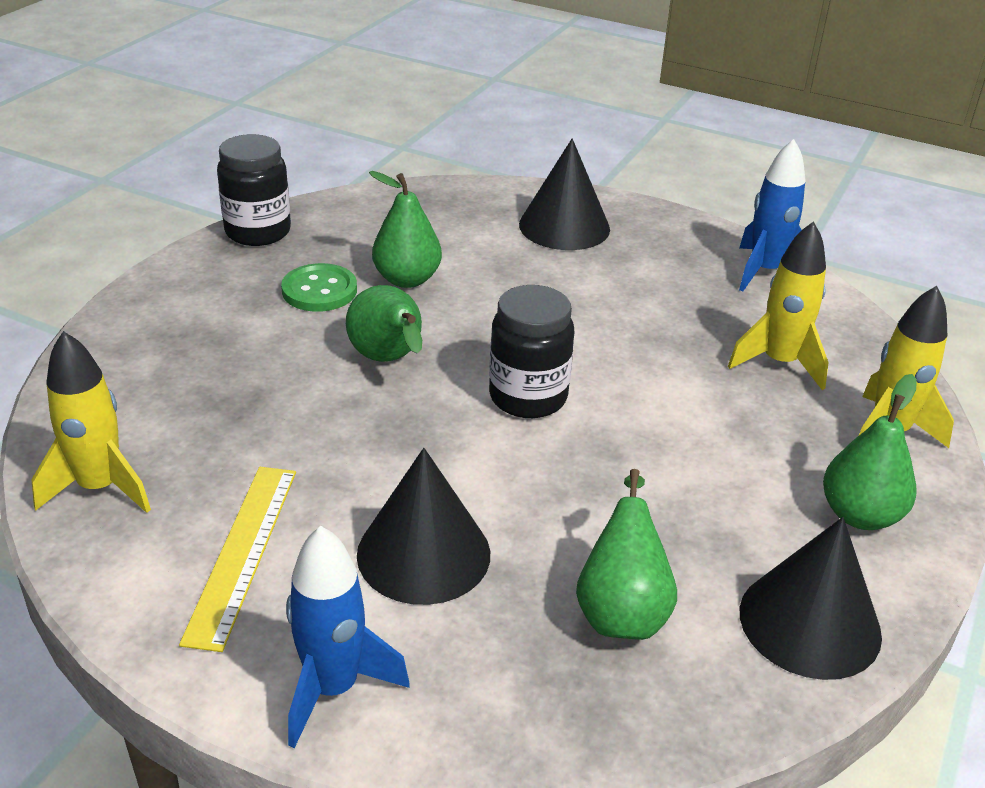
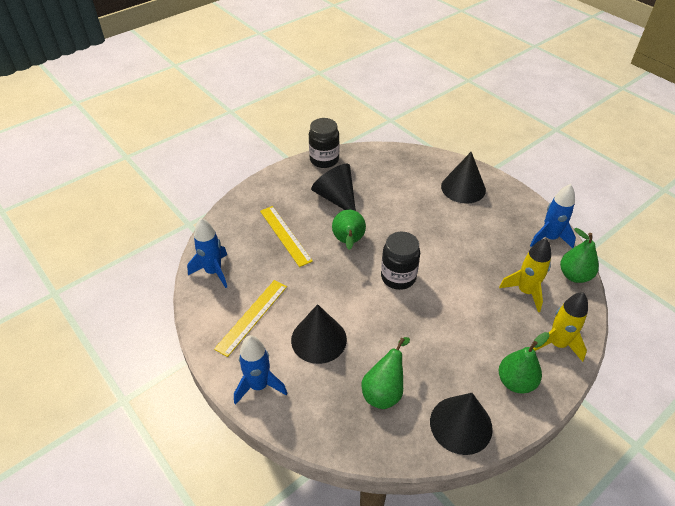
camera: 25 degrees right, 10 degrees up
yellow rocket [31,331,151,513] -> blue rocket [187,218,227,288]
green button [281,263,357,312] -> black cone [311,164,356,211]
green pear [369,171,442,288] -> green pear moved to [560,228,599,283]
none -> yellow ruler [260,206,313,267]

